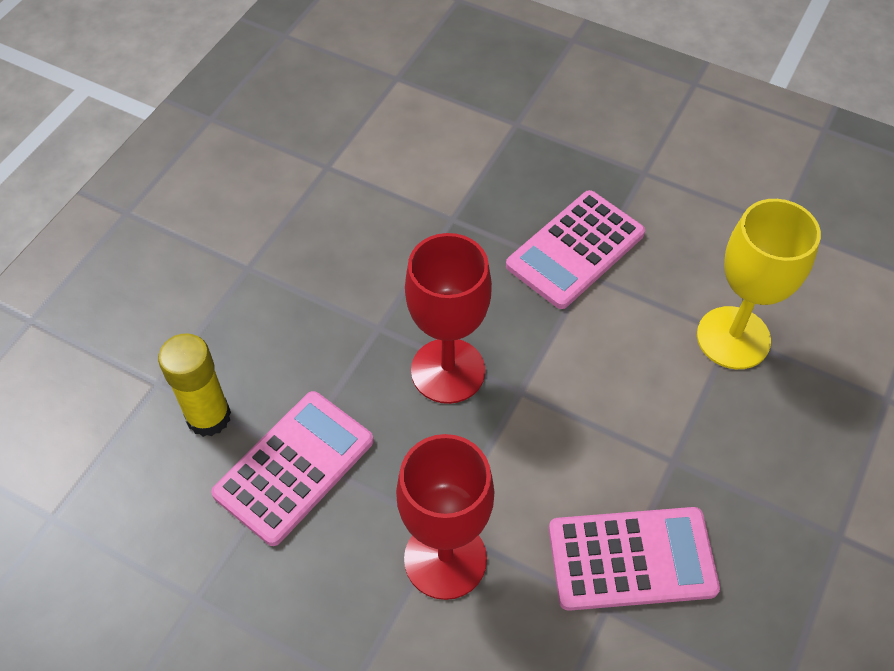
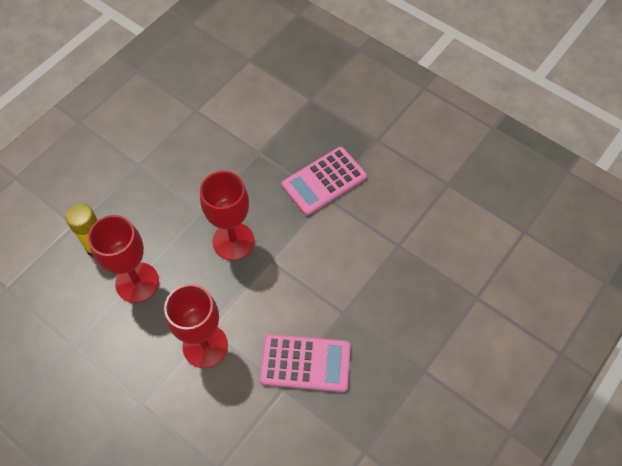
camera: 10 degrees right, 5 degrees up
pink calculator [211,391,374,546] -> red goblet [88,215,159,303]
yellow goblet [697,199,821,369] -> none

